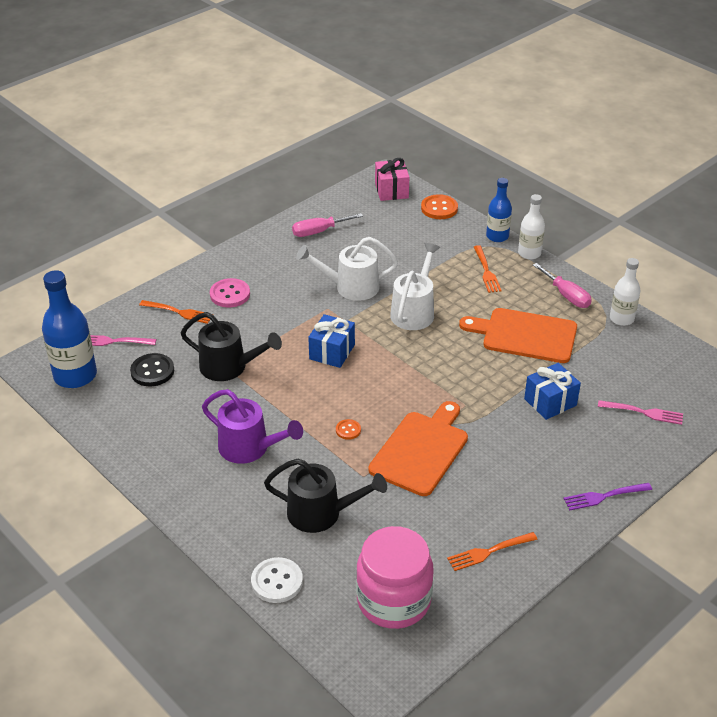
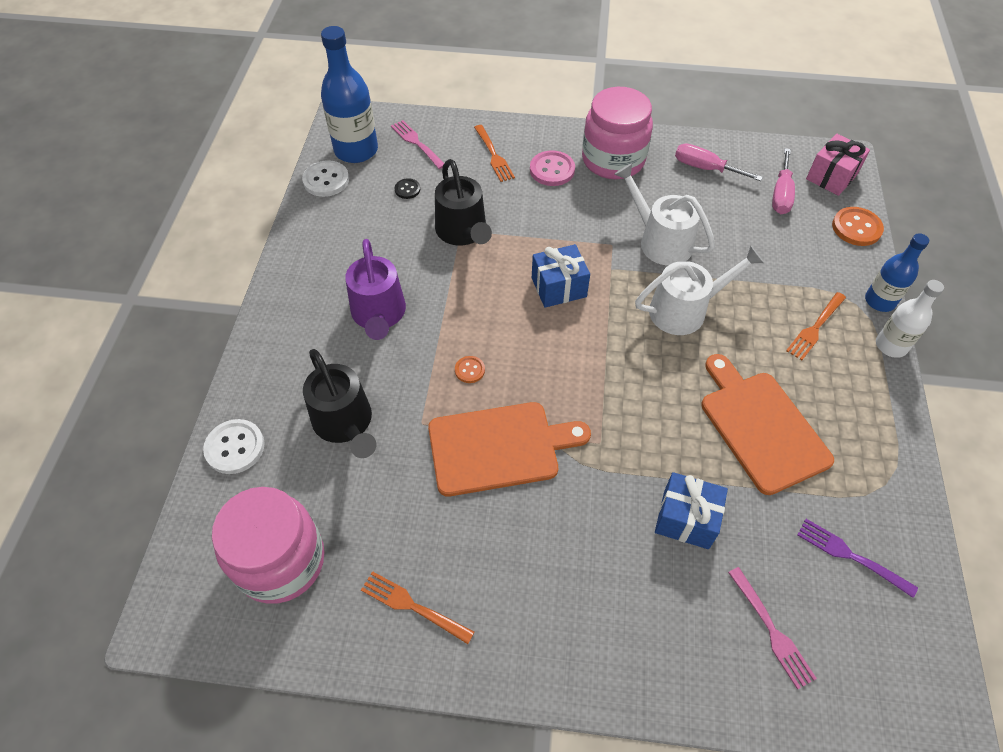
camera: 50 degrees right, 15 degrees up
black button [130,353,174,386] -> black button [395,178,420,199], size x0.56
pink screwdriver [533,263,592,308] -> pink screwdriver moved to [772,148,795,214]
purple fork [563,483,652,510] -> purple fork moved to [797,519,918,598]
white bottle [610,258,640,326] -> none
none -> white button [302,160,349,197]
none -> pink jar [582,87,653,179]

